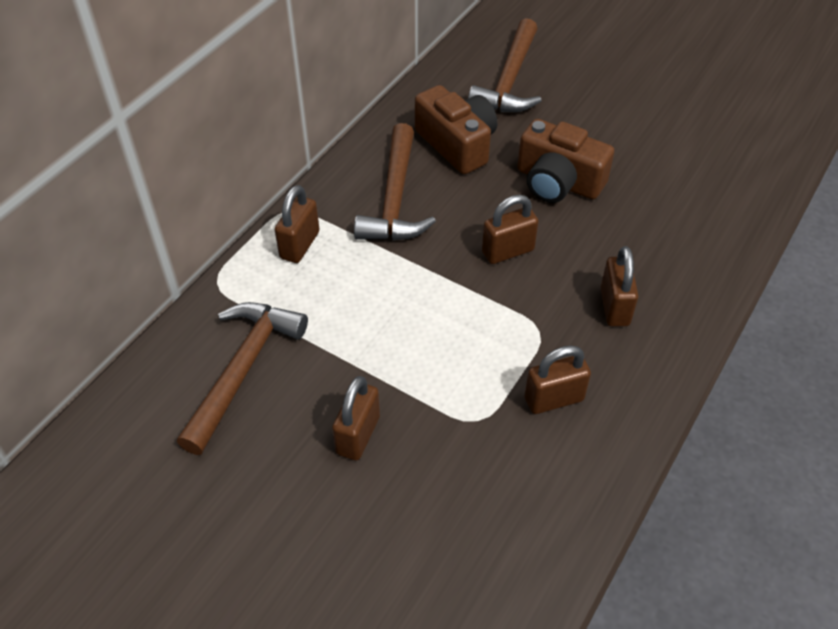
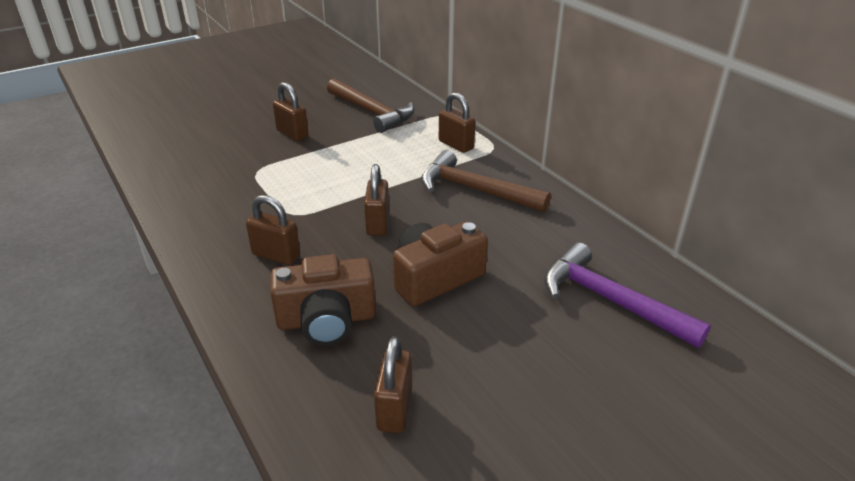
camera: 115 degrees right, 15 degrees down
brown camera [415,85,497,174] -> brown camera moved to [270,254,376,346]
brown hammer [468,18,542,112] -> purple hammer [544,243,711,348]
brown padlock [524,345,591,414] -> brown padlock moved to [374,336,412,433]

